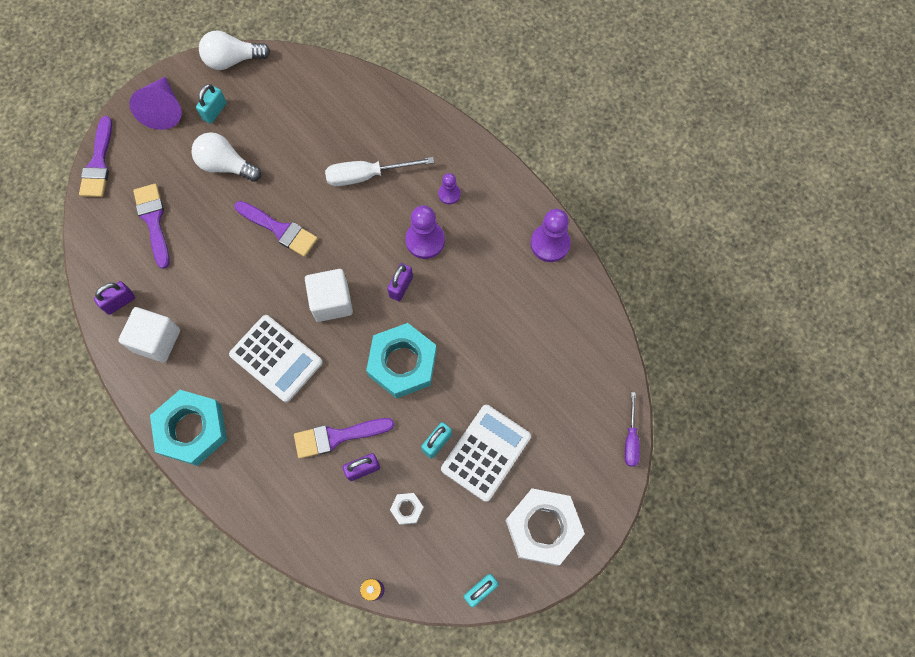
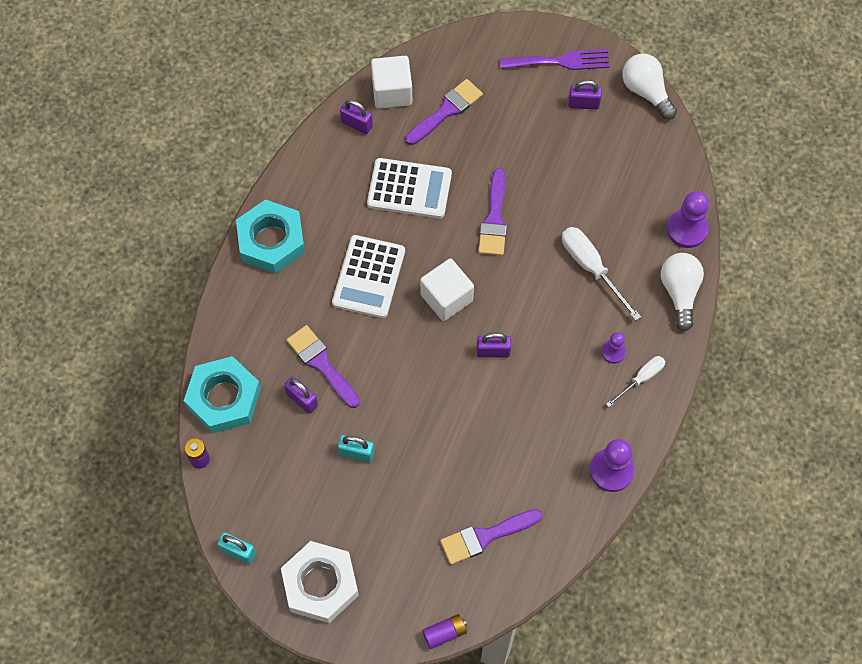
camera: 65 degrees right, 5 degrees down
purple brush [79,116,112,197] -> purple brush moved to [440,509,542,565]
white cube [118,307,180,362] -> white cube moved to [371,56,412,108]
purple cone [129,77,182,130] -> purple fork [500,49,610,70]
white light bulb [191,132,261,182] -> white light bulb moved to [661,253,704,331]
turquoise padlock [196,84,227,124] -> purple padlock [568,80,602,110]
turquoise nut [366,323,437,398] -> turquoise nut moved to [184,356,261,434]
white nut [390,493,424,525] -> none
purple pawn [405,205,445,259] -> purple pawn moved to [666,191,709,248]
white calculator [441,405,531,502] -> white calculator moved to [367,158,452,219]
purple screwdriver [625,392,640,467] -> purple battery [422,614,467,649]
none -> white screwdriver [606,356,665,407]

